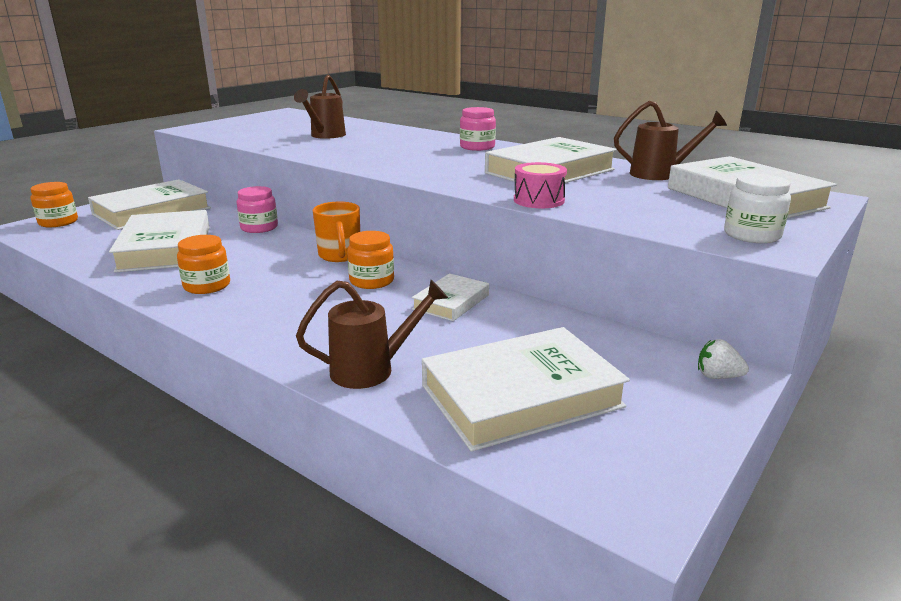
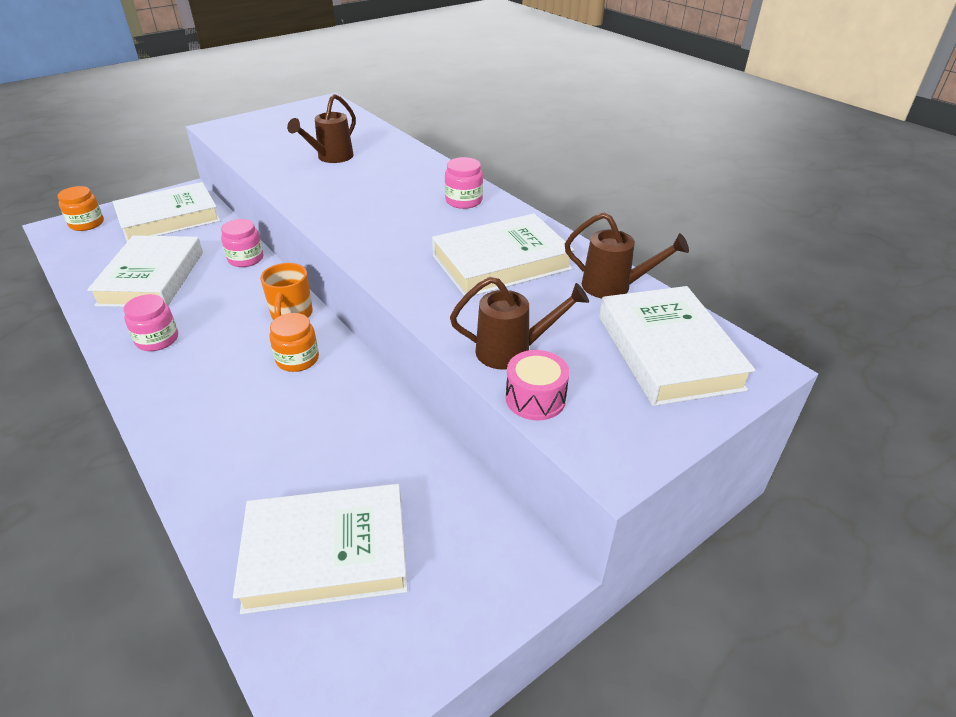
camera: 15 degrees right, 15 degrees up
orange jar [177,235,230,294] -> pink jar [123,294,178,351]
brown watering can [296,280,448,389] -> brown watering can moved to [450,277,589,370]
white book [412,273,489,321] -> none
pink drum [514,162,567,208] -> pink drum moved to [506,350,570,420]
white strawberry [698,339,749,379] -> none
white jar [724,174,791,243] -> none

